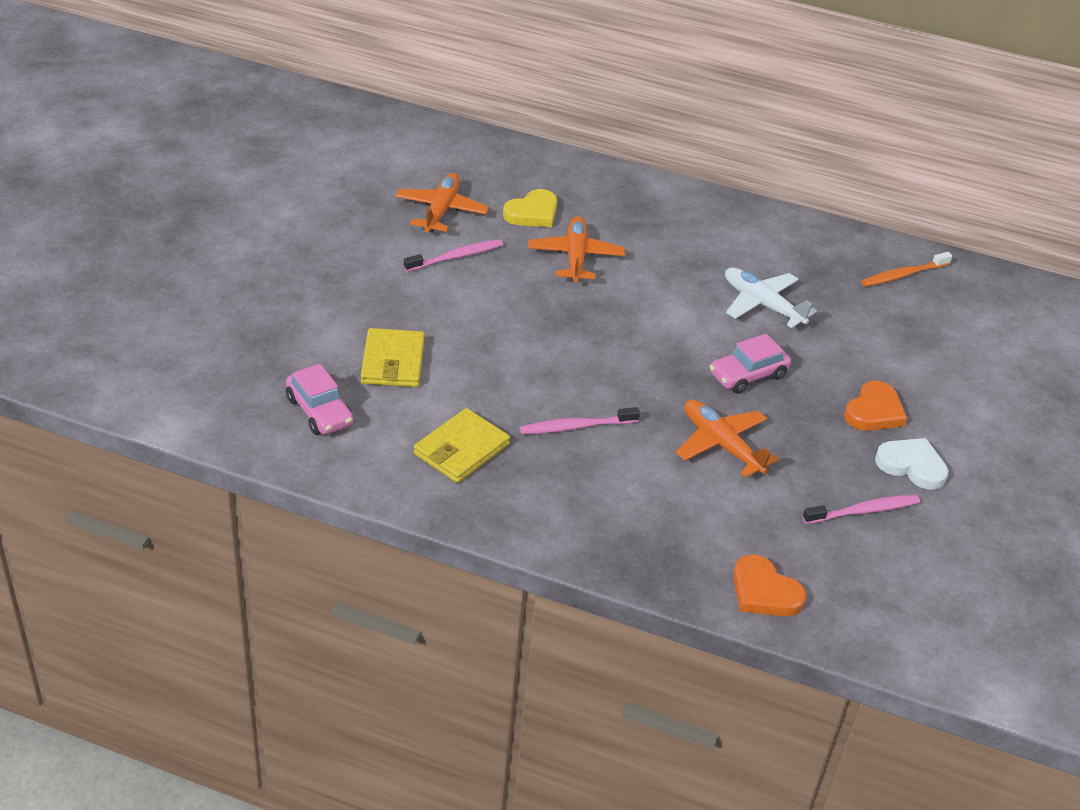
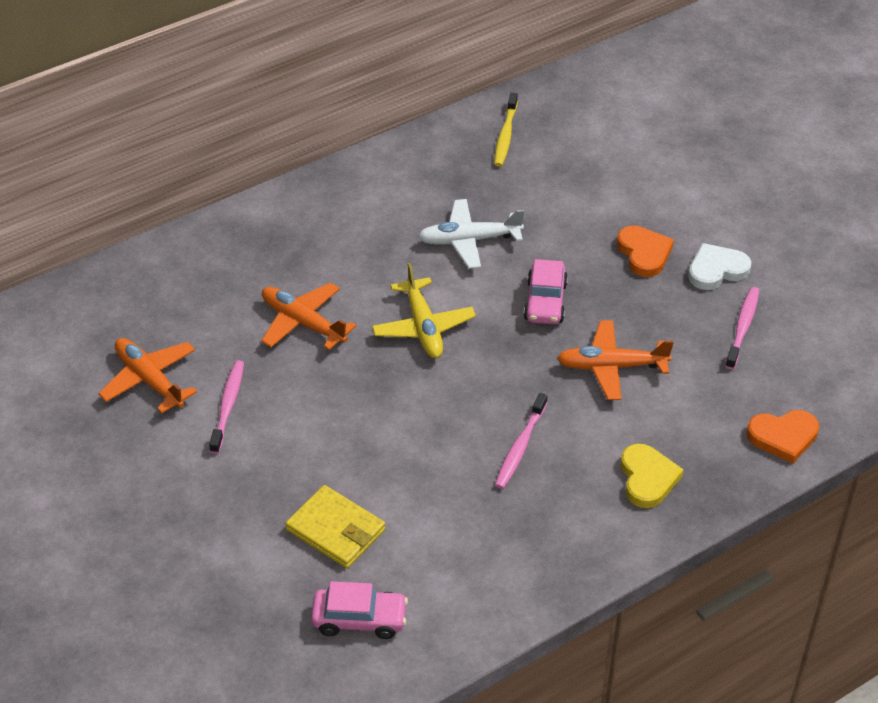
camera: 50 degrees left, 5 degrees up
yellow wallet [414,408,510,483] -> none
yellow heart [503,189,557,227] -> yellow heart moved to [621,444,684,508]
orange toothbrush [861,252,952,287] -> yellow toothbrush [494,92,518,167]
none -> yellow plane [372,263,476,358]

